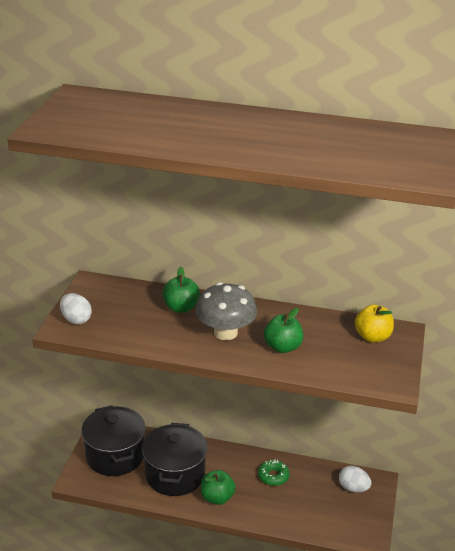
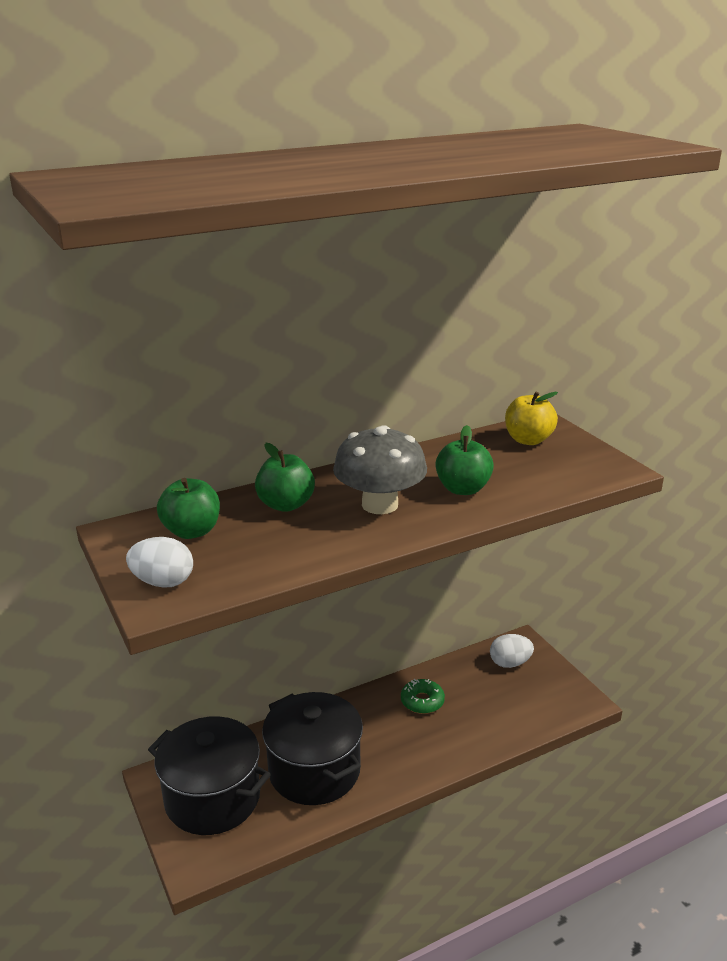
camera: 40 degrees left, 5 degrees down
green apple [201,470,236,505] -> green apple moved to [157,478,220,539]

